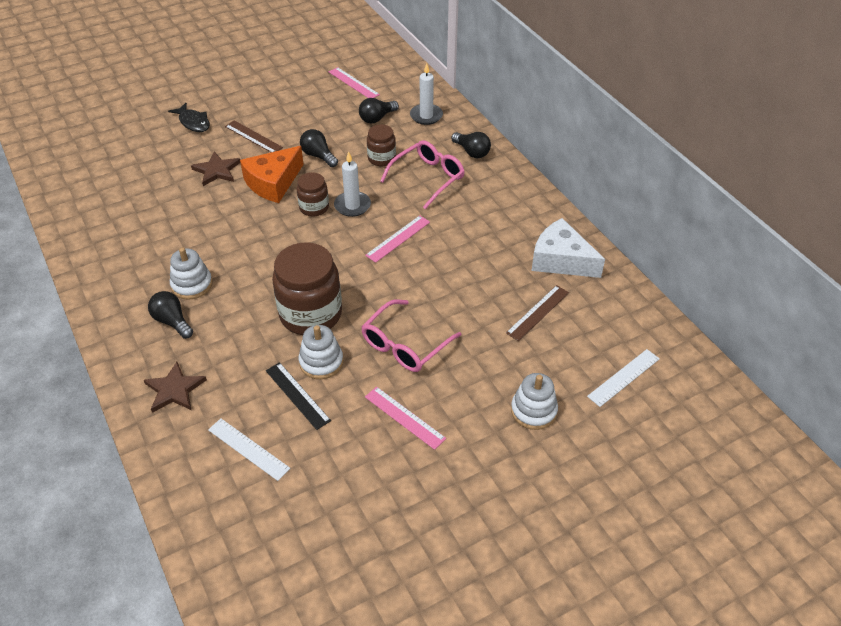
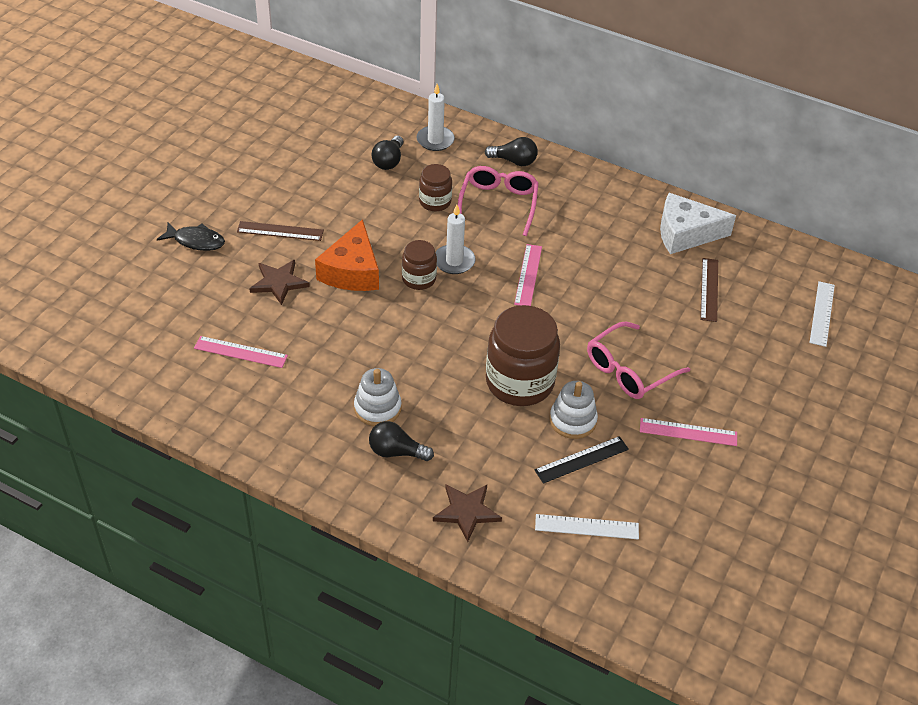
camera: 35 degrees left, 0 degrees up
black ruler [266,362,331,430] -> black ruler turned 45 degrees counterclockwise [534,436,629,484]
black light bulb [300,129,338,167] -> none
pink ruler [329,67,380,98] -> pink ruler moved to [194,336,288,368]
pink glasses [361,299,462,372] -> pink glasses turned 45 degrees clockwise [587,321,690,399]
white stacking toy [511,373,558,430] -> none

